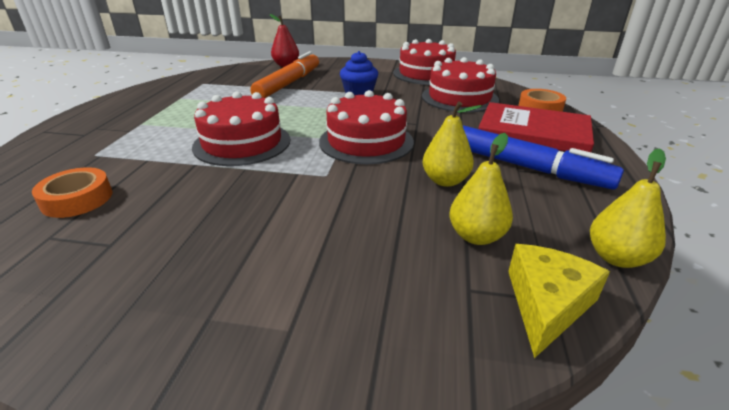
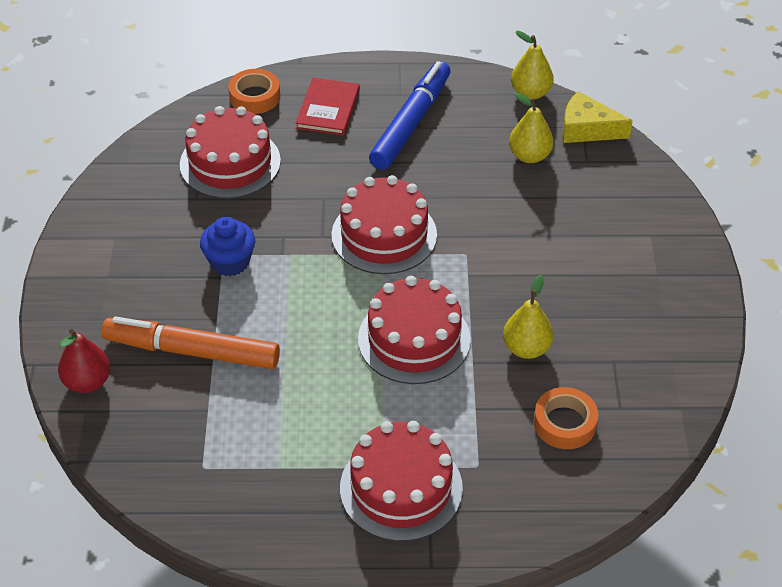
camera: 100 degrees left, 15 degrees up
red cake [393,39,456,85] -> red cake moved to [340,421,463,541]
yellow pear [422,102,482,187] -> yellow pear moved to [503,275,554,359]
red book [478,102,594,152] -> red book [296,78,360,136], size x0.64

